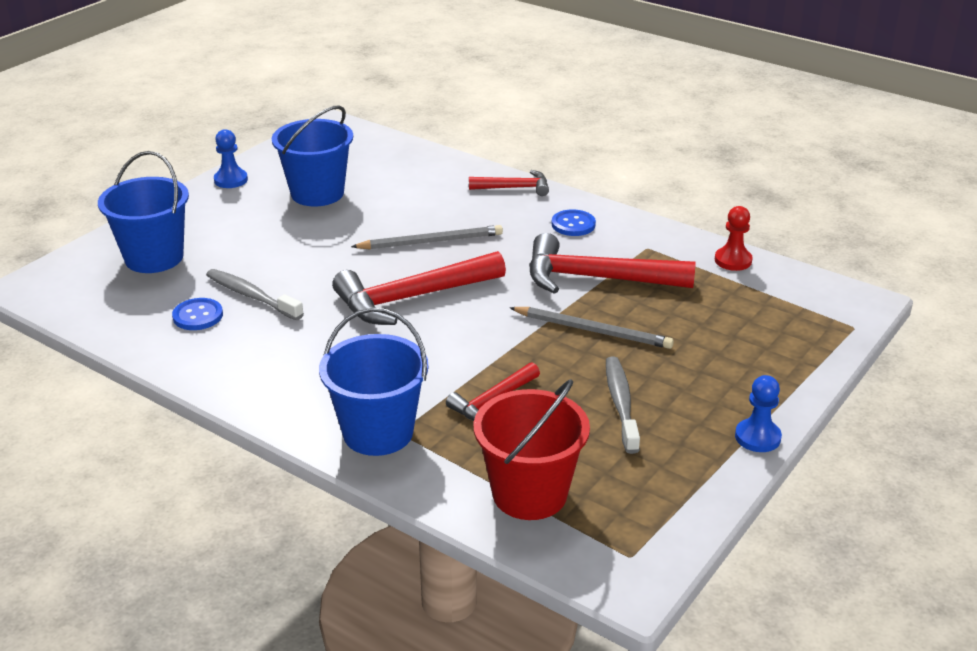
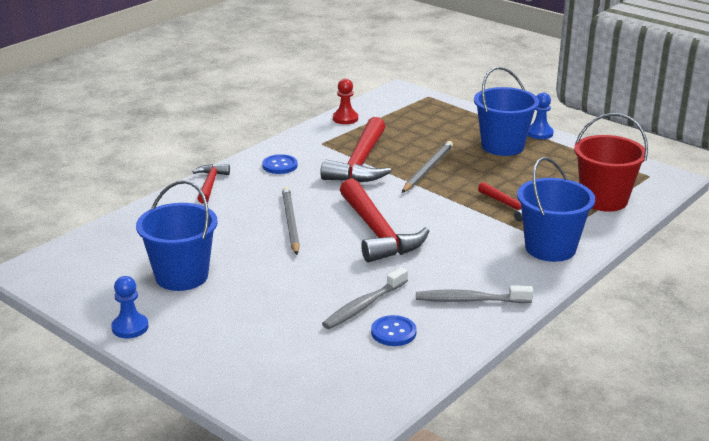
camera: 85 degrees left, 5 degrees down
blue bucket [98,151,189,273] -> blue bucket moved to [474,67,539,156]
grey toothbrush [606,357,640,454] -> grey toothbrush moved to [416,285,533,303]

